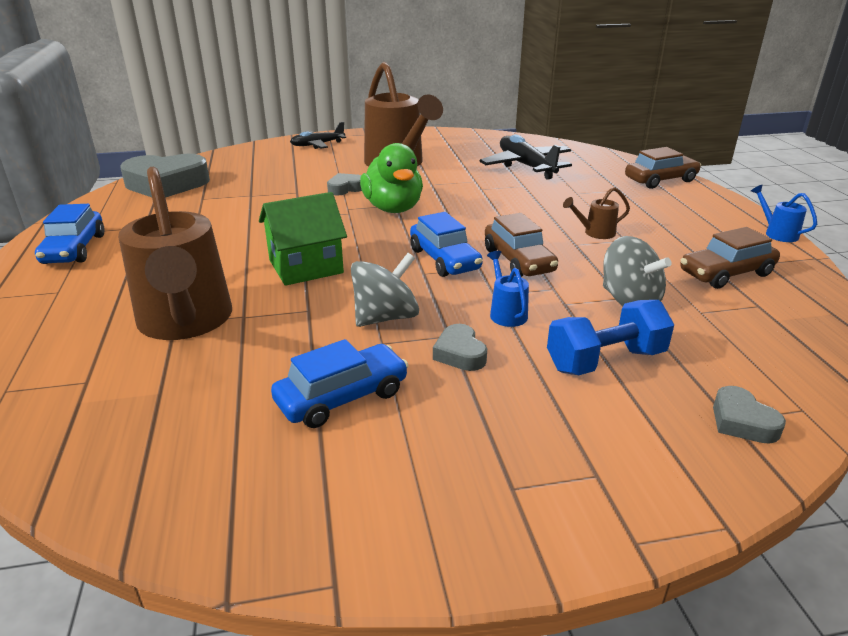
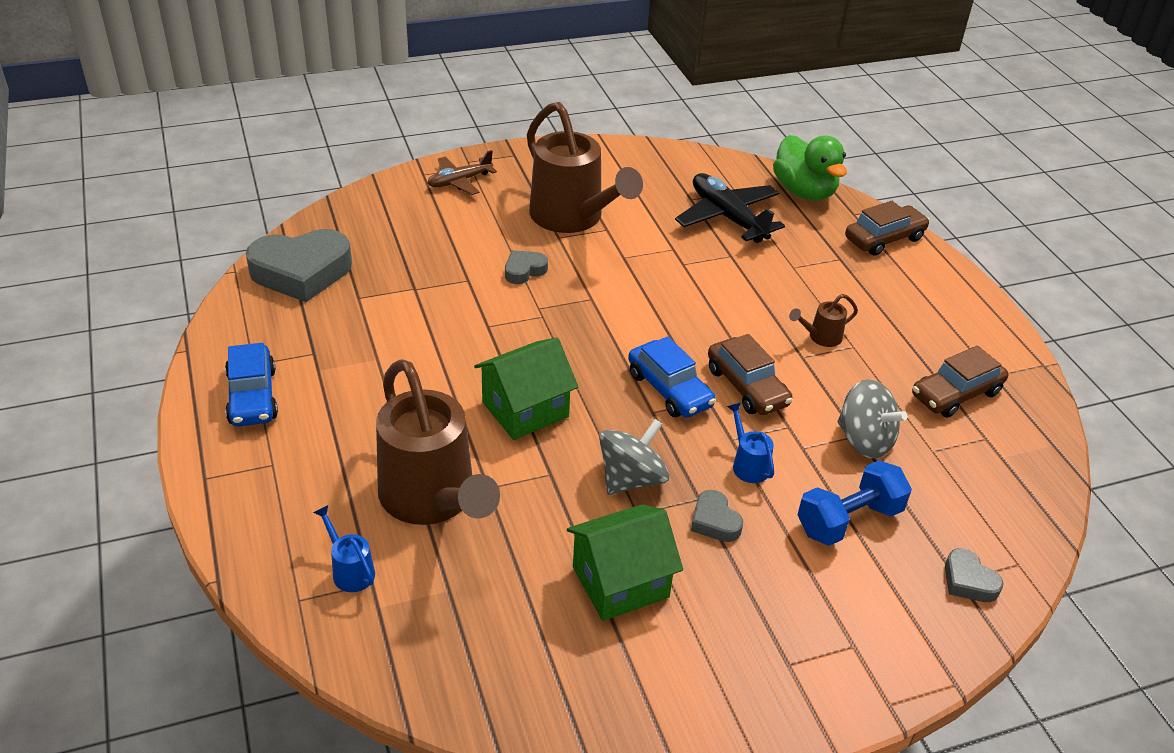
camera: 10 degrees left, 10 degrees up
blue car [271,339,409,428] -> green house [567,504,683,621]
black plane [290,122,346,149] -> brown plane [428,150,497,195]
green duck [360,143,423,213] -> green duck moved to [773,135,847,201]
blue watering can [751,185,817,242] -> blue watering can moved to [313,505,375,592]

